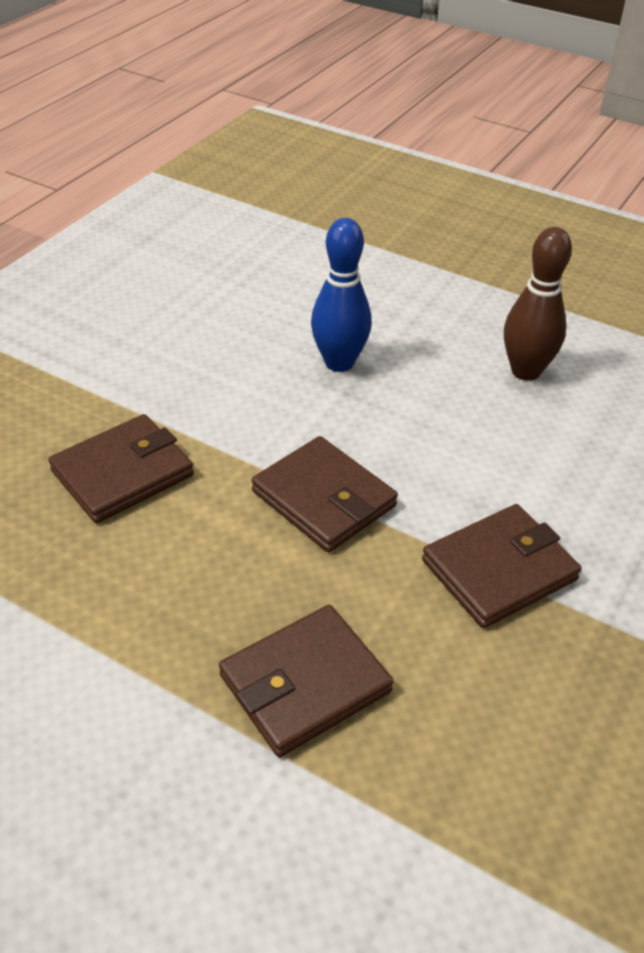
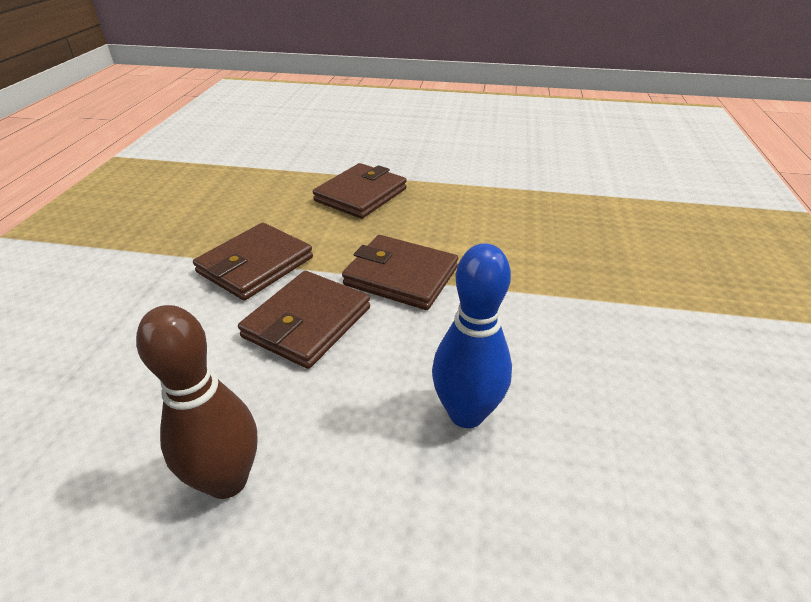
camera: 160 degrees right, 5 degrees down
brown wallet [48,414,194,523] -> brown wallet moved to [238,271,370,369]

